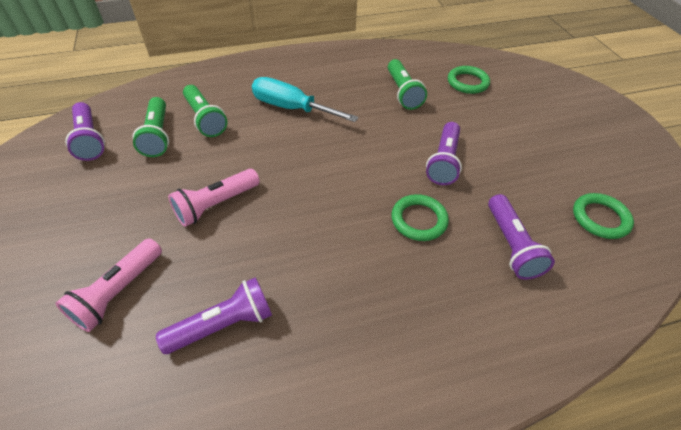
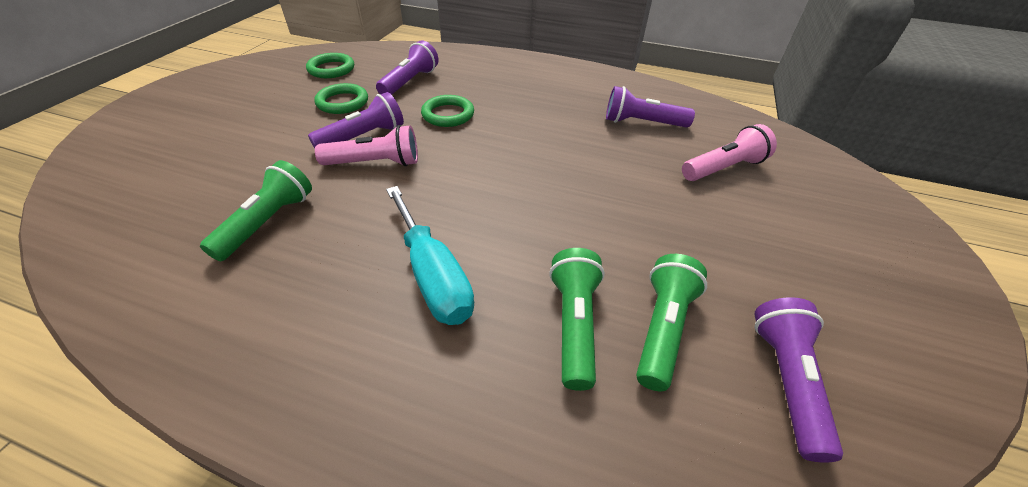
camera: 145 degrees left, 5 degrees down
pink flashlight [168,168,260,227] -> pink flashlight moved to [315,125,418,166]
green ring [448,66,490,94] -> green ring moved to [314,83,368,114]

